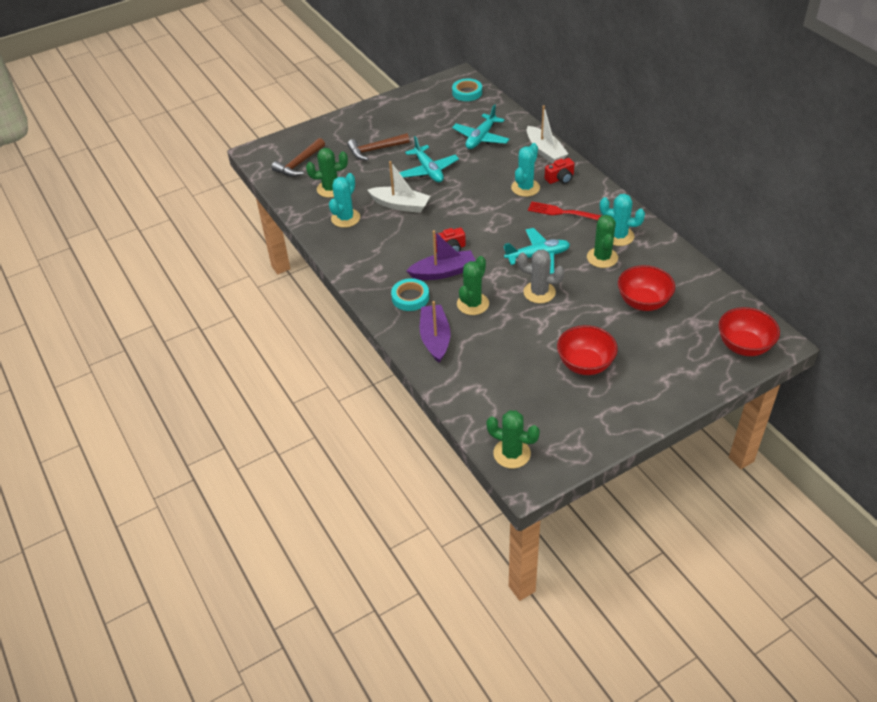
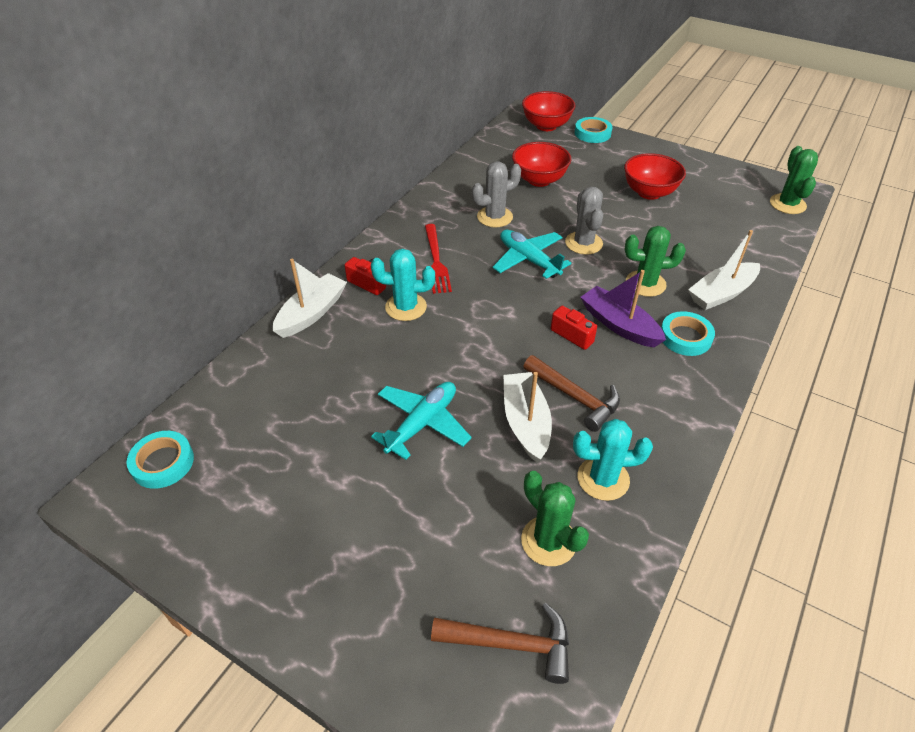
camera: 120 degrees left, 0 degrees up
brown hammer [347,133,410,160] -> brown hammer moved to [523,355,620,432]
purple boat [420,301,450,363] -> white boat [688,230,760,310]
turquoise plane [452,104,510,149] -> none
green cactus [587,215,618,268] -> grey cactus [472,161,521,227]
turquoise cactus [600,194,645,246] -> none
none -> turquoise tape [575,117,612,143]

